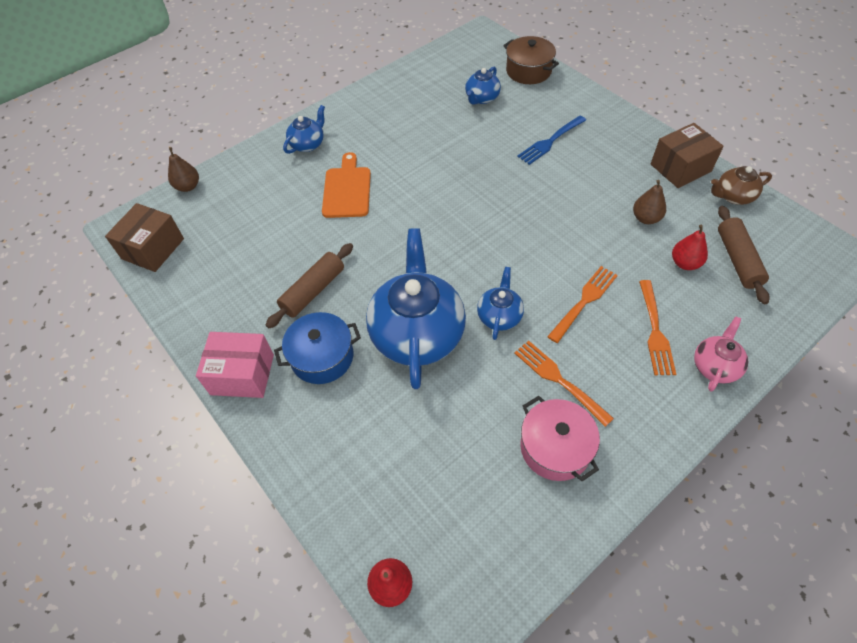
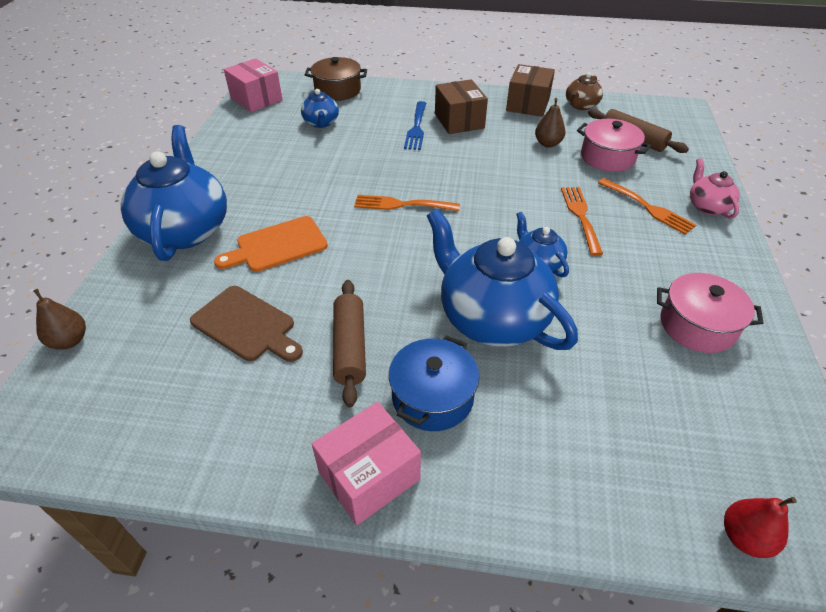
camera: 45 degrees left, 10 degrees down
brown box [105,203,184,272] -> brown box moved to [435,79,488,134]
blue teapot [283,105,325,154] -> blue teapot [121,125,227,261], size x2.06
orange cutting board [322,152,371,218] -> orange cutting board turned 75 degrees counterclockwise [214,216,328,272]
orange fork [514,340,614,427] -> orange fork moved to [354,195,460,211]
red pear [672,225,708,270] -> pink pot [577,119,651,172]
none -> brown cutting board [190,286,303,362]
none -> pink box [224,58,282,112]

